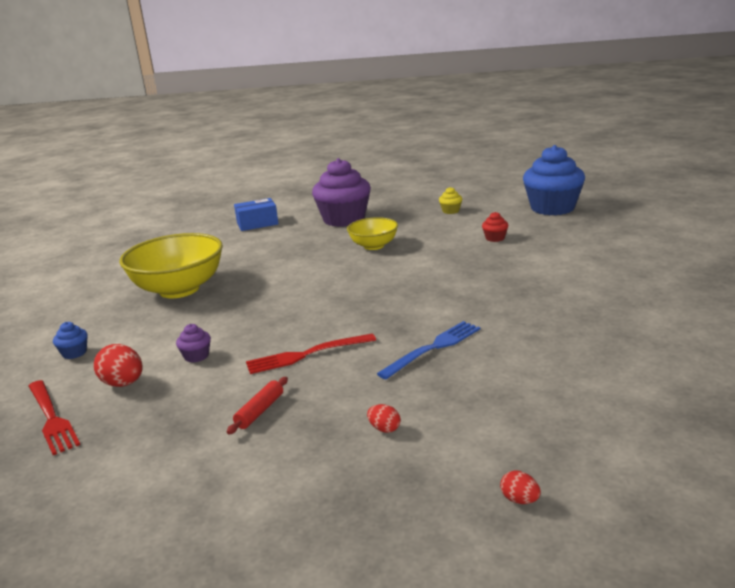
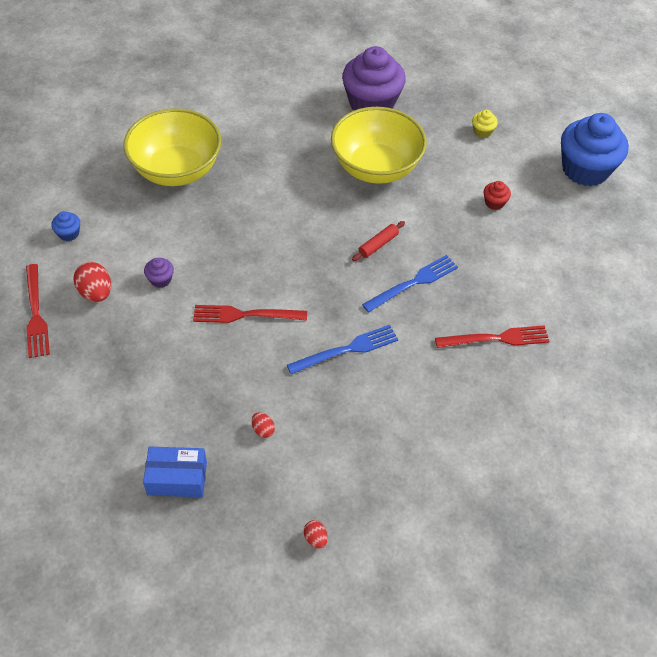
camera: 15 degrees right, 30 degrees up
red rolling pin [227,377,288,435] -> red rolling pin moved to [352,221,405,261]
blue box [234,198,279,231] -> blue box moved to [143,447,207,497]
yellow bowl [347,217,398,250] -> yellow bowl [331,107,427,184], size x1.79
none -> blue fork [362,255,458,312]
none -> red fork [435,325,550,348]

